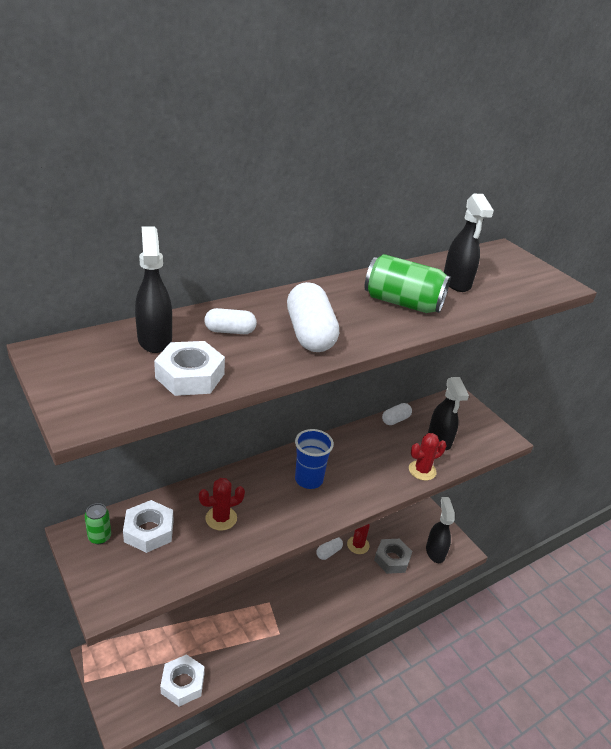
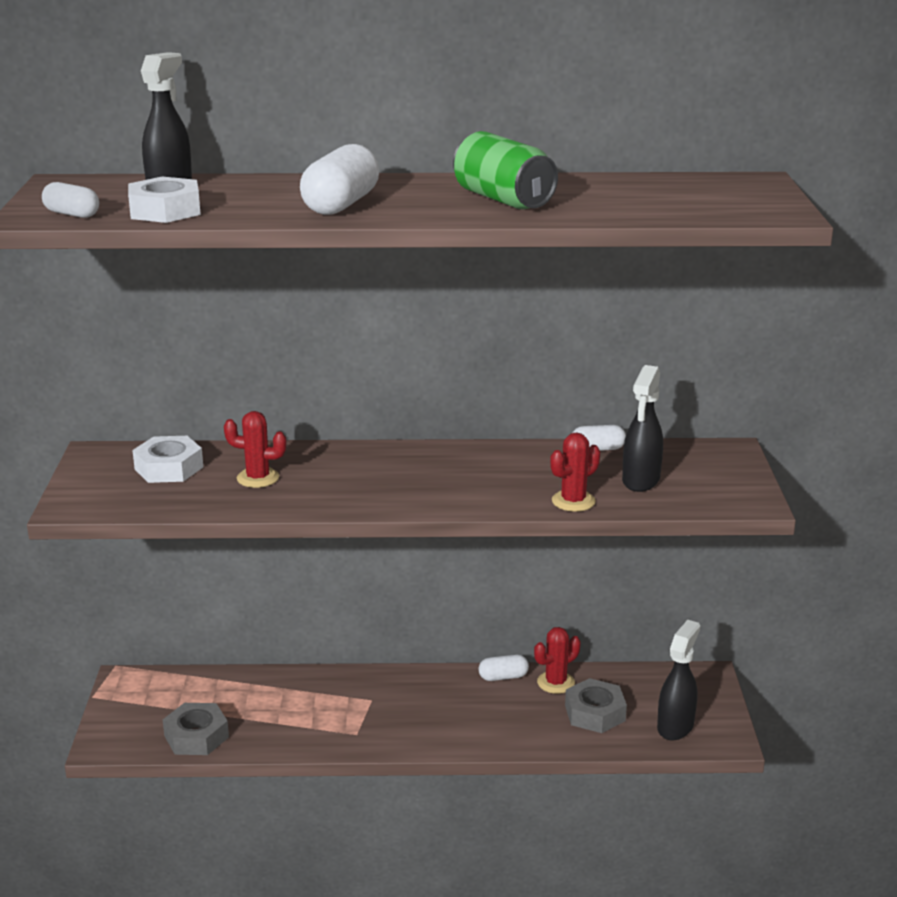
camera: 35 degrees right, 10 degrees down
green can [85,503,111,544] -> none
white nut [160,654,205,706] -> grey nut [163,703,229,755]
white capsule [204,308,257,334] -> white capsule moved to [42,182,99,218]
blue cup [295,429,334,489] -> none
red cactus [409,433,446,481] -> red cactus turned 45 degrees counterclockwise [550,432,600,512]
black spray bottle [444,194,494,292] -> none

